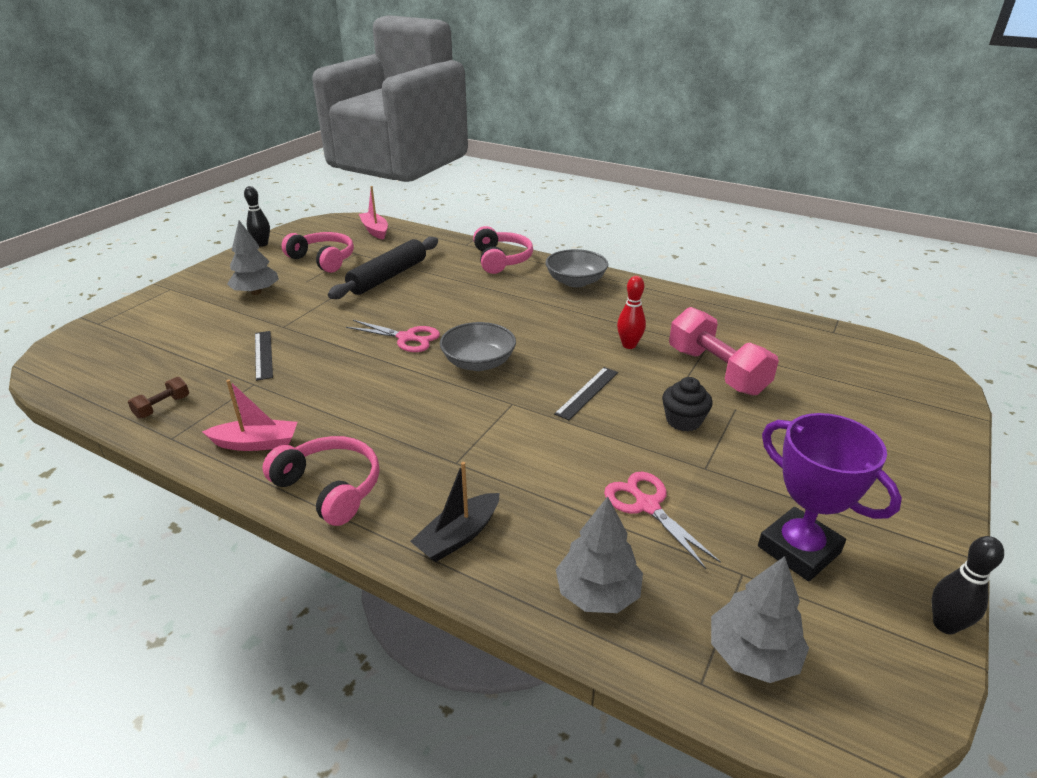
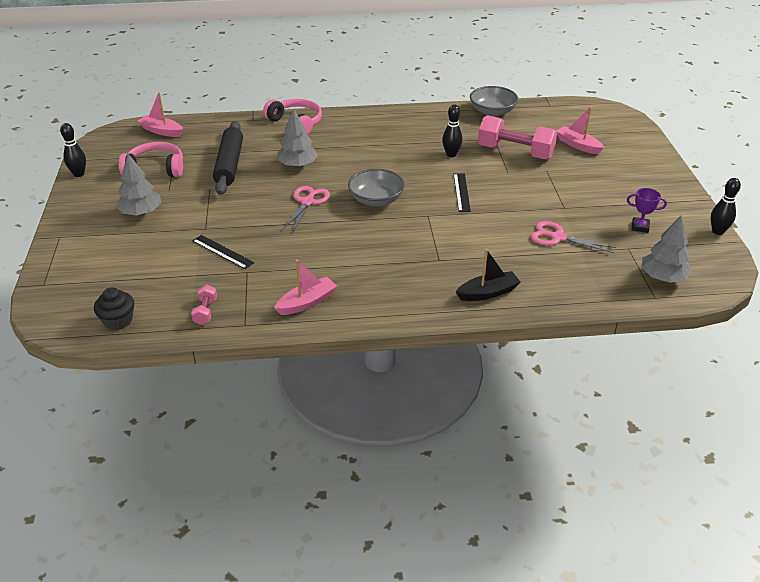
camera: 35 degrees left, 5 degrees up
brown dumbbell [128,377,189,419] -> pink dumbbell [191,285,217,325]
pink headphones [263,436,379,526] -> none
pink scissors [346,320,440,352] -> pink scissors turned 60 degrees counterclockwise [283,186,330,232]
black boat [410,462,500,562] -> black boat turned 120 degrees counterclockwise [456,249,520,301]
grey bowl [545,249,608,287] -> grey bowl moved to [470,86,518,117]
grey tree [556,496,643,613] -> grey tree moved to [277,108,318,168]
red bowling pin [617,276,646,349] -> black bowling pin [442,104,463,157]
black cupcake [662,377,713,431] -> black cupcake moved to [94,287,134,330]
purple trophy [758,413,902,581] -> purple trophy [627,188,667,233], size x0.50
none -> pink boat [556,106,604,154]

